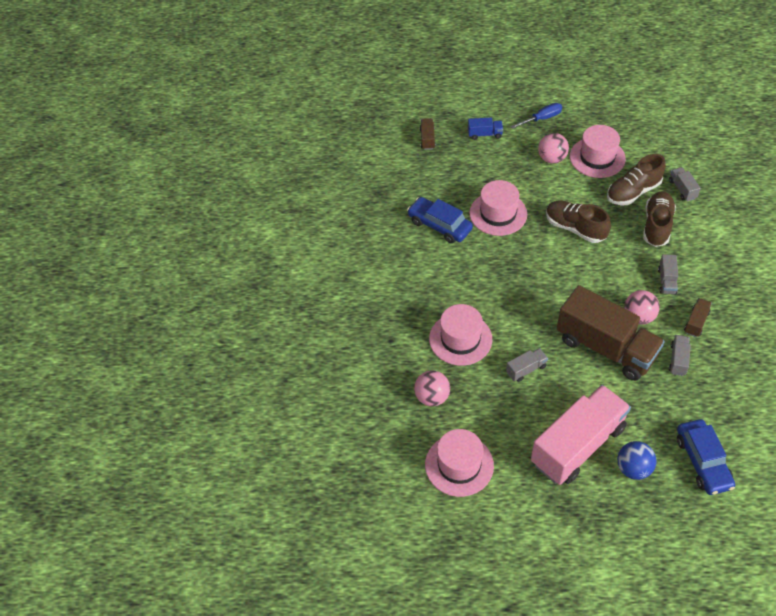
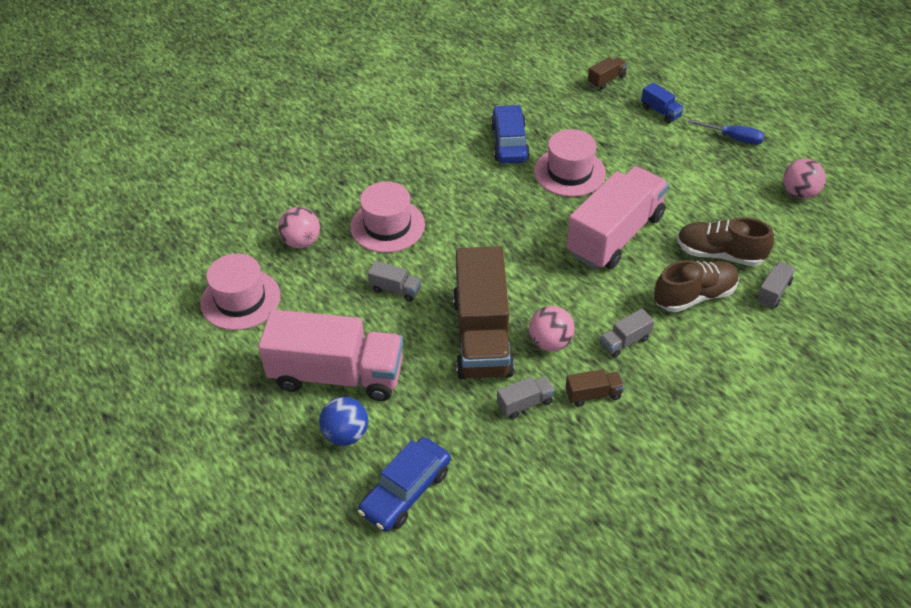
camera: 50 degrees right, 5 degrees down
pink ball [538,133,569,164] -> pink ball moved to [783,158,826,199]
brown shoe [546,200,611,243] -> pink truck [566,166,669,269]
pink hat [570,125,626,178] -> none

